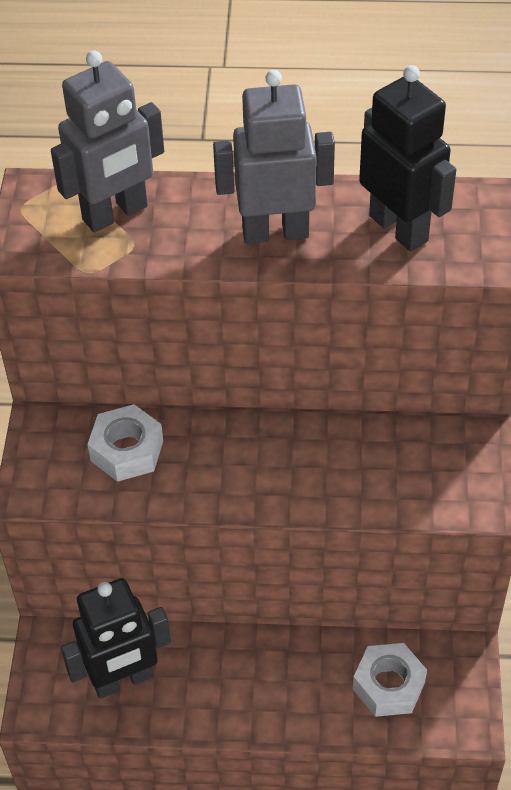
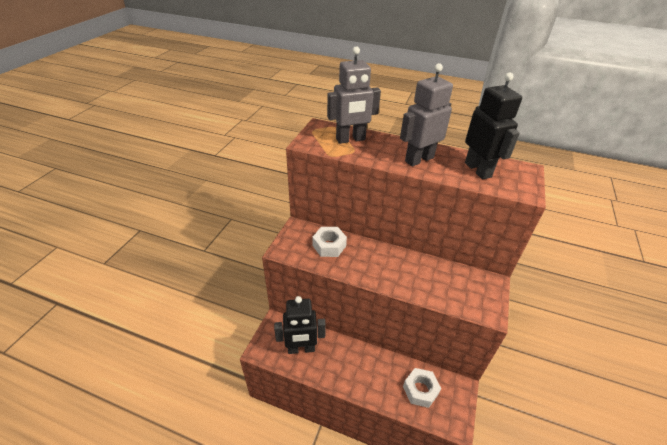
camera: 15 degrees right, 10 degrees down
grey robot [213,70,335,244] -> grey robot turned 45 degrees counterclockwise [400,63,453,166]

